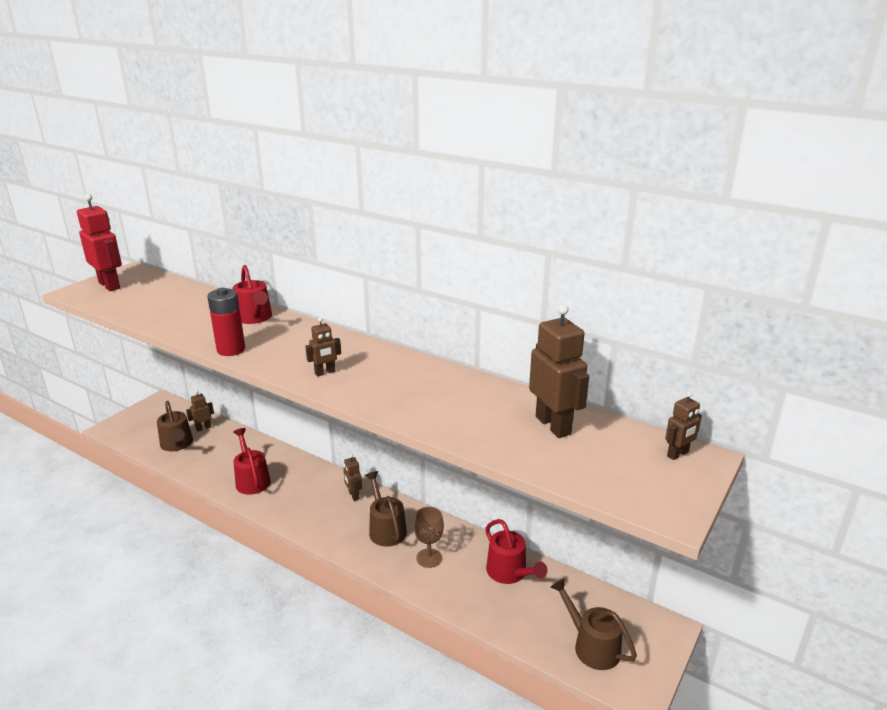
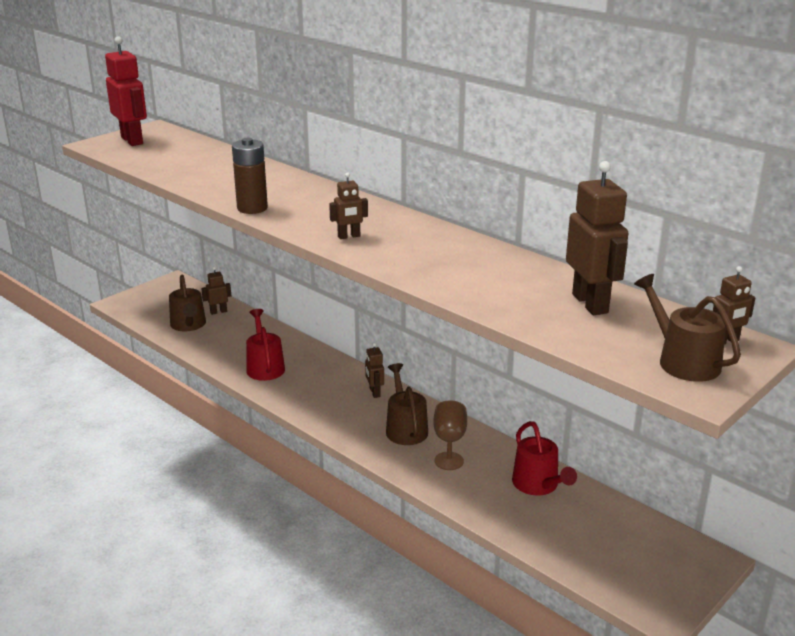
camera: 10 degrees right, 0 degrees up
red battery [207,288,245,356] -> brown battery [232,138,268,214]
red watering can [233,265,272,324] -> none
brown watering can [551,579,637,670] -> brown watering can moved to [634,274,741,382]

